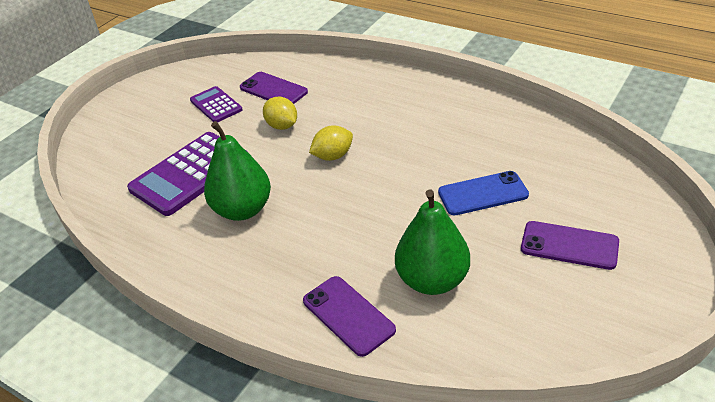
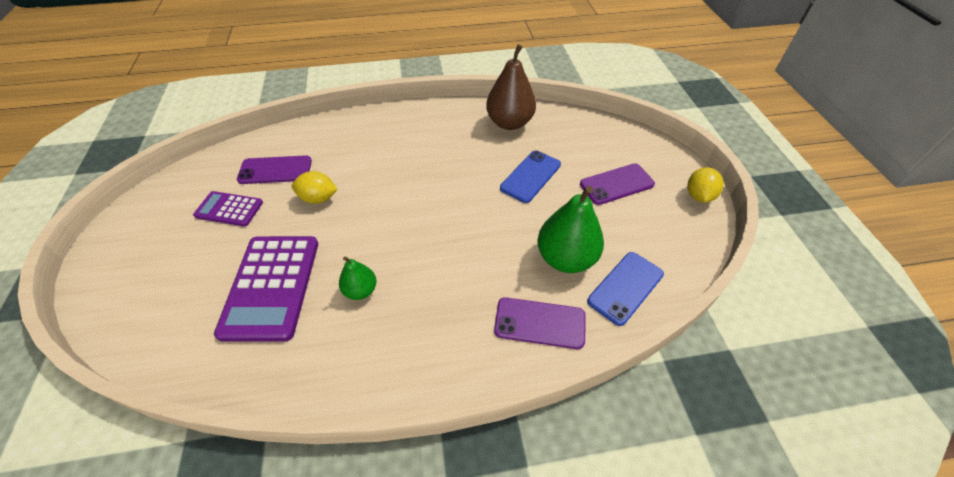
camera: 45 degrees left, 10 degrees up
green pear [204,121,271,221] -> green pear [339,257,376,300], size x0.54
yellow lemon [309,125,353,161] -> yellow lemon moved to [687,167,724,203]
none -> brown pear [486,44,536,130]
none -> blue phone [587,252,664,326]

